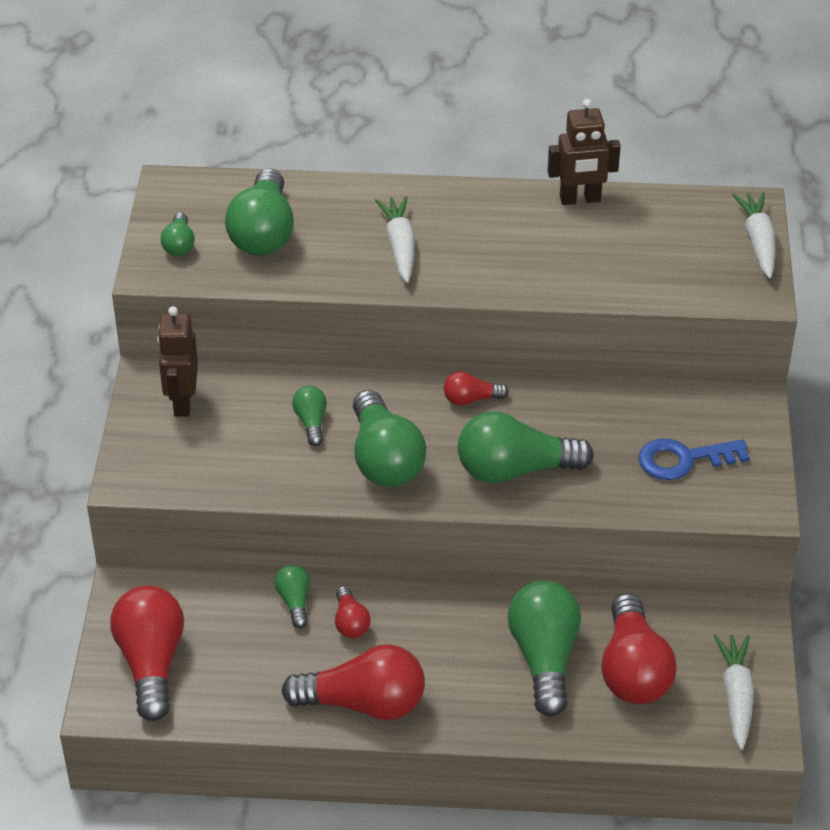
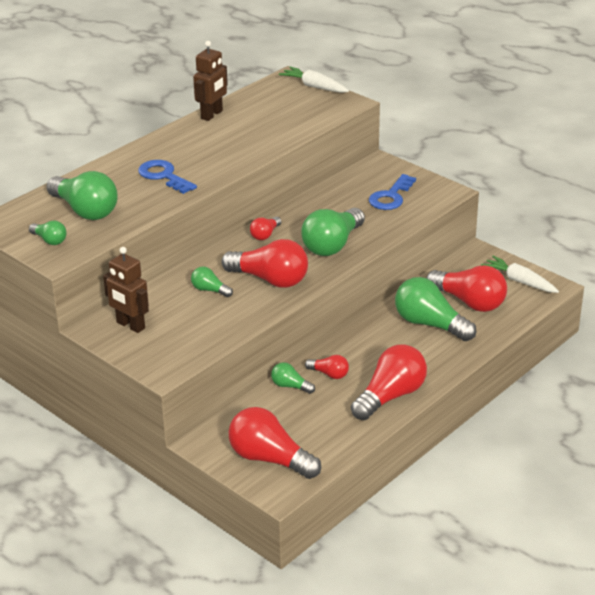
camera: 50 degrees left, 10 degrees down
green light bulb [353,390,426,487] -> red light bulb [222,239,308,288]
white carrot [375,196,415,283] -> blue key [138,160,197,194]

